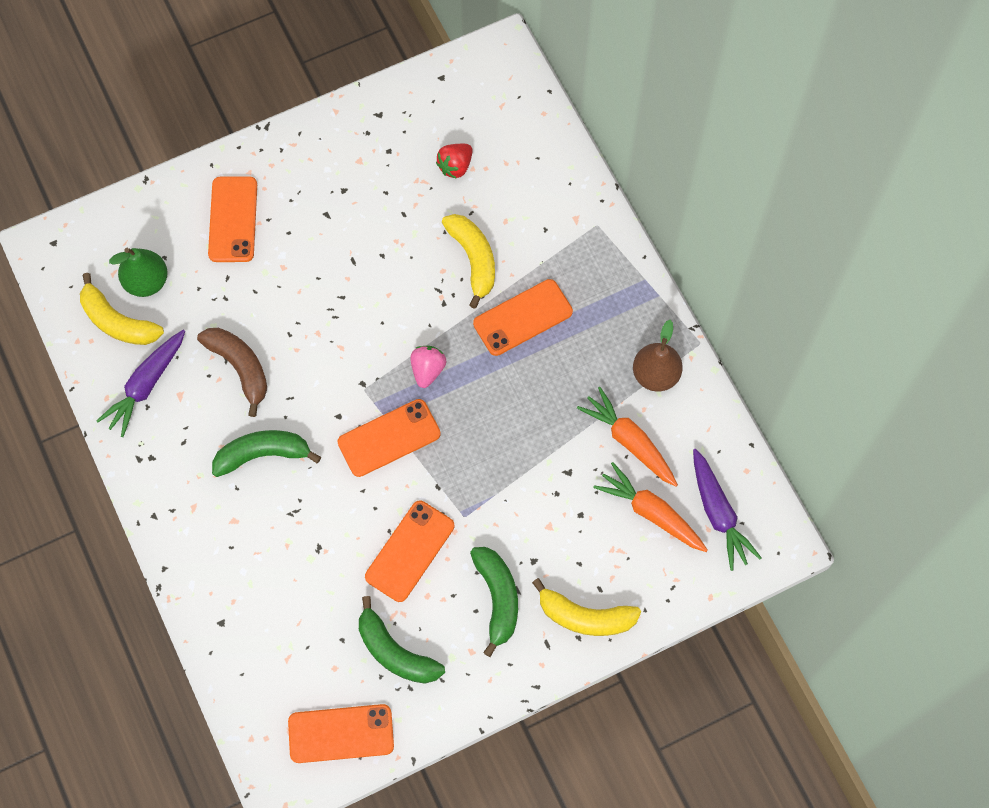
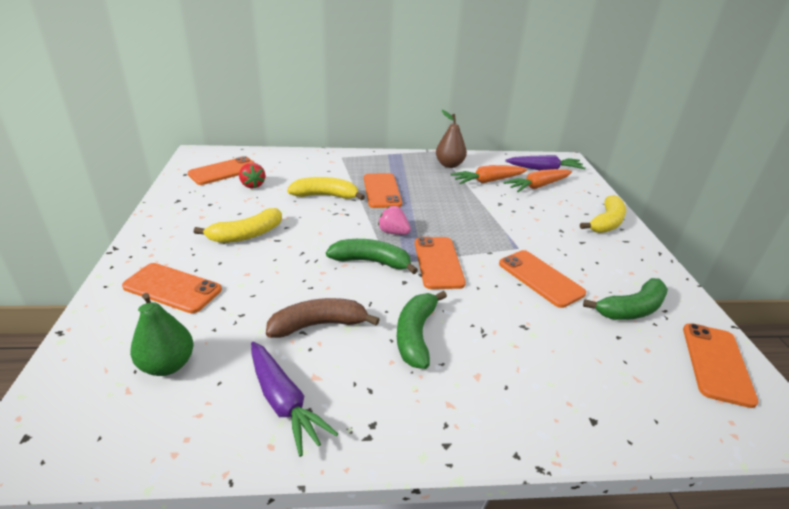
camera: 70 degrees left, 35 degrees down
yellow banana [80,273,164,345] -> yellow banana moved to [194,208,282,243]
green banana [470,547,518,657] -> green banana moved to [326,239,418,274]
none -> orange phone [187,156,255,185]

